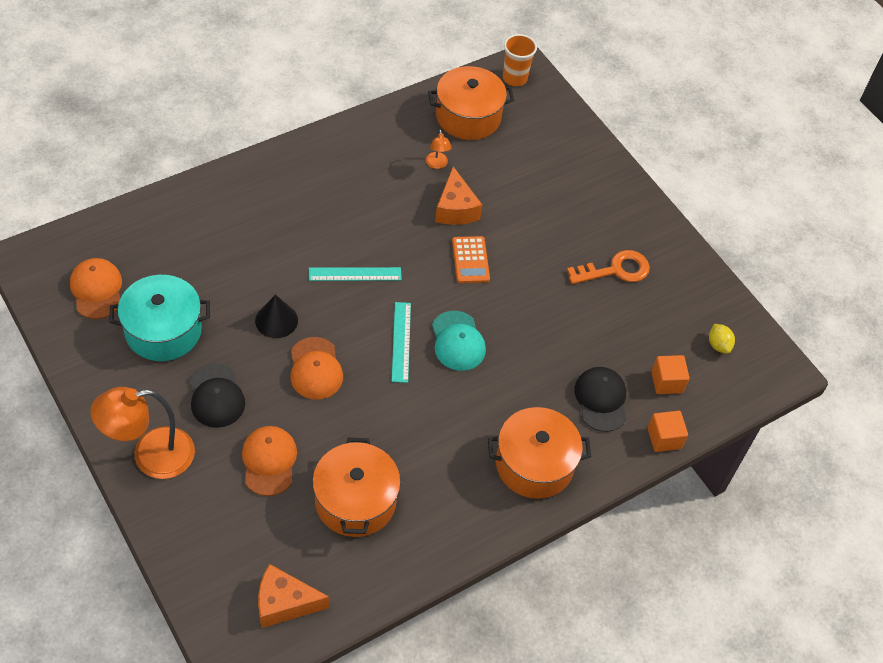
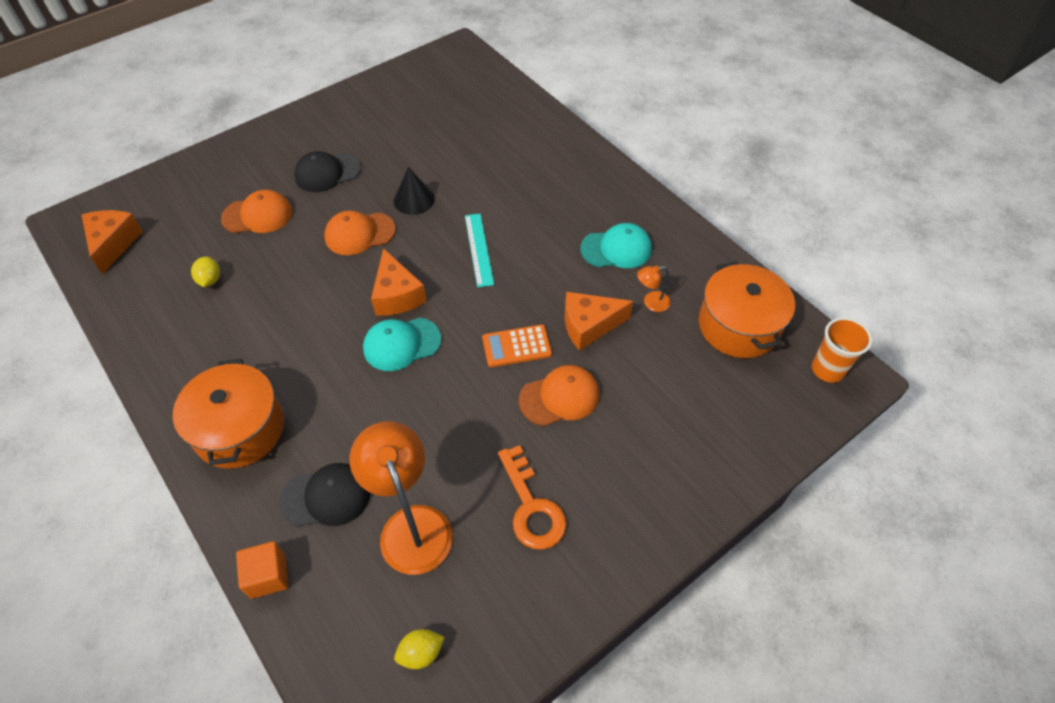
camera: 90 degrees right, 0 degrees up
orange cap [70,258,122,319] -> orange cap moved to [519,365,599,426]
orange lamp [90,387,195,479] -> orange lamp moved to [350,421,453,575]
turquoise pot [109,275,210,361] -> none
orange pot [312,438,401,537] -> yellow lemon [191,257,220,287]
turquoise ruler [392,302,411,383] -> orange cheese [371,248,427,315]
orange cube [651,355,690,394] -> none
none -> turquoise cap [580,223,652,268]

